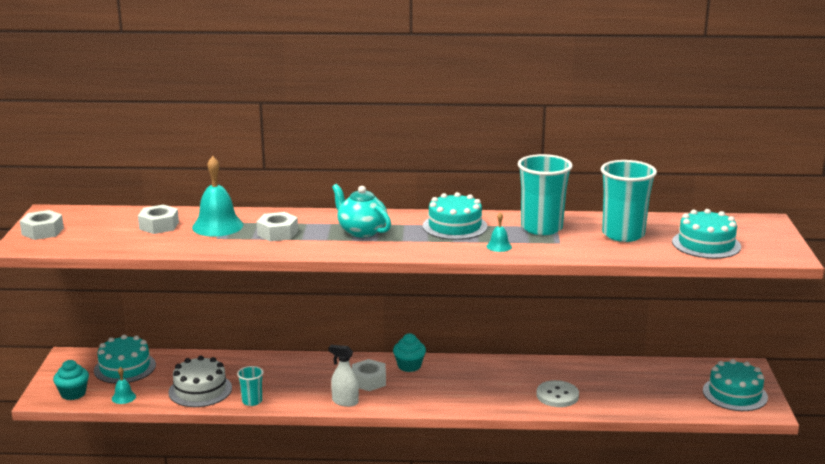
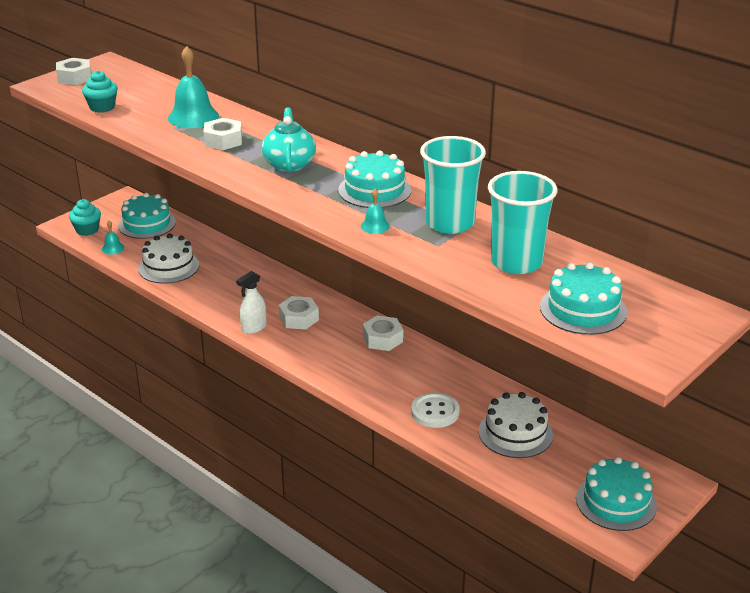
camera: 40 degrees right, 10 degrees up
white nut [138,205,179,234] -> white nut moved to [363,315,403,351]
turquoise cup [237,366,264,406] -> none
white spray bottle [328,345,359,407] -> white spray bottle turned 105 degrees counterclockwise [236,271,266,334]
turquoise cupcake [393,333,426,372] -> turquoise cupcake moved to [82,71,118,113]
none -> white cake [479,392,553,458]

